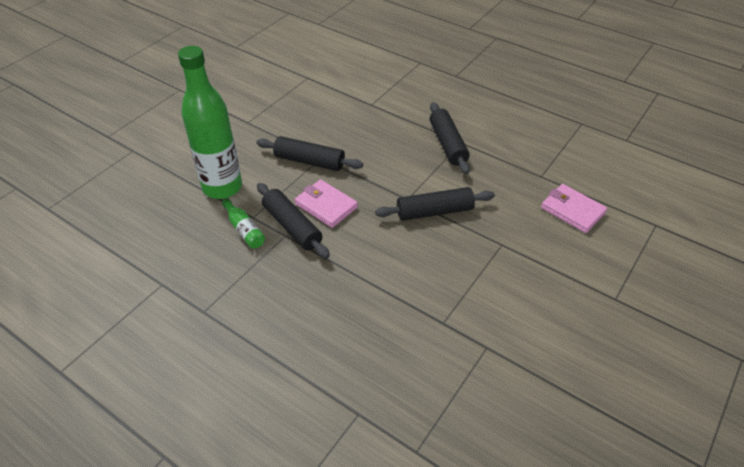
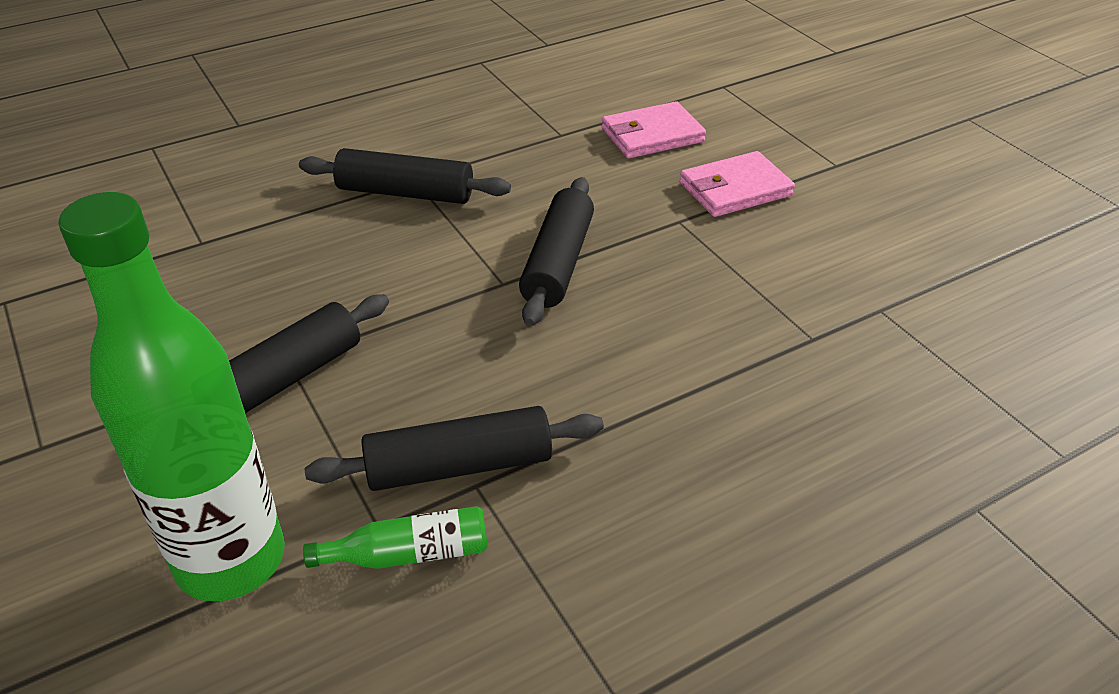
camera: 65 degrees left, 5 degrees down
pink wallet [295,180,358,228] -> pink wallet moved to [680,151,795,217]

